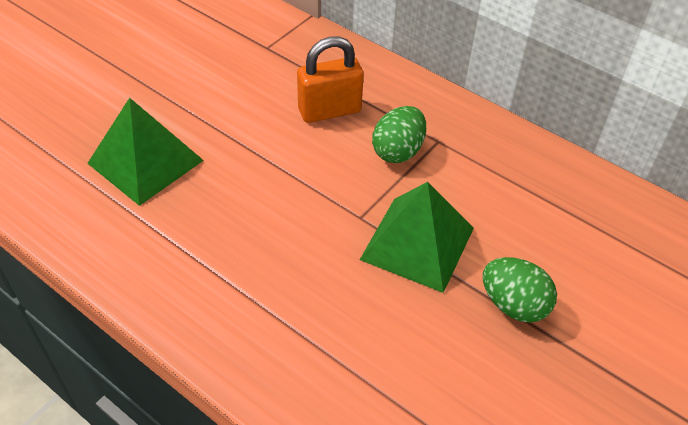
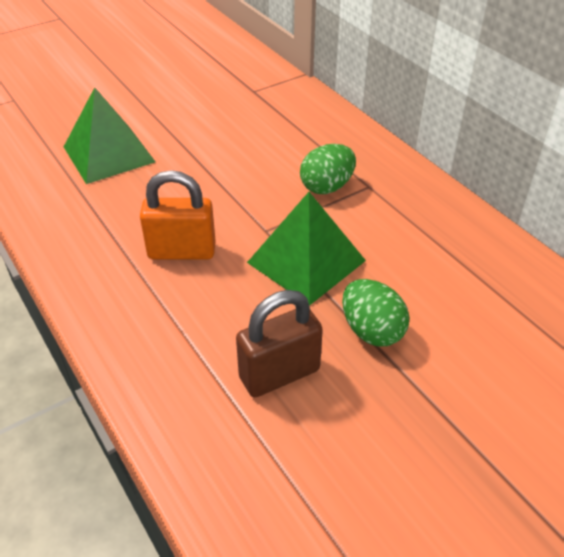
camera: 20 degrees right, 5 degrees down
orange padlock [297,37,364,123] -> orange padlock moved to [140,170,216,260]
none -> brown padlock [236,290,323,397]

